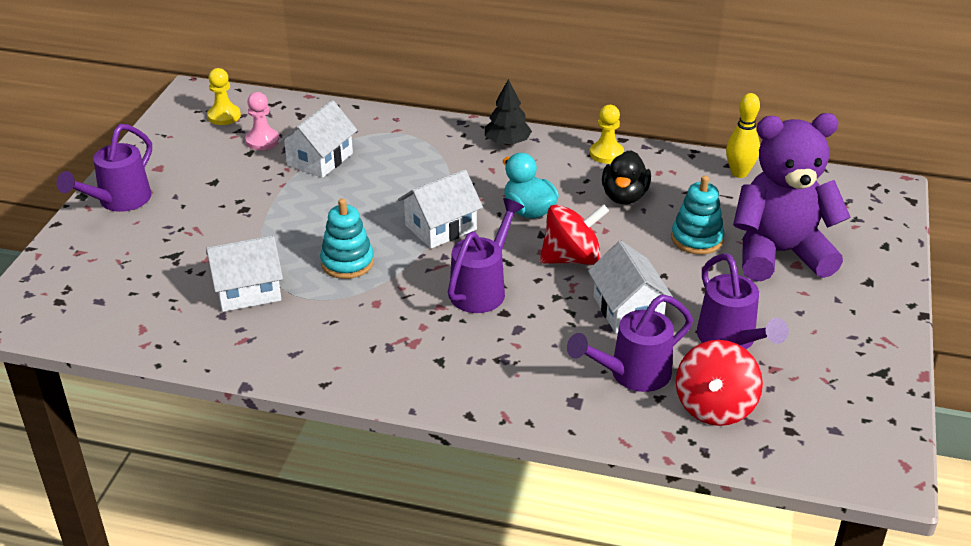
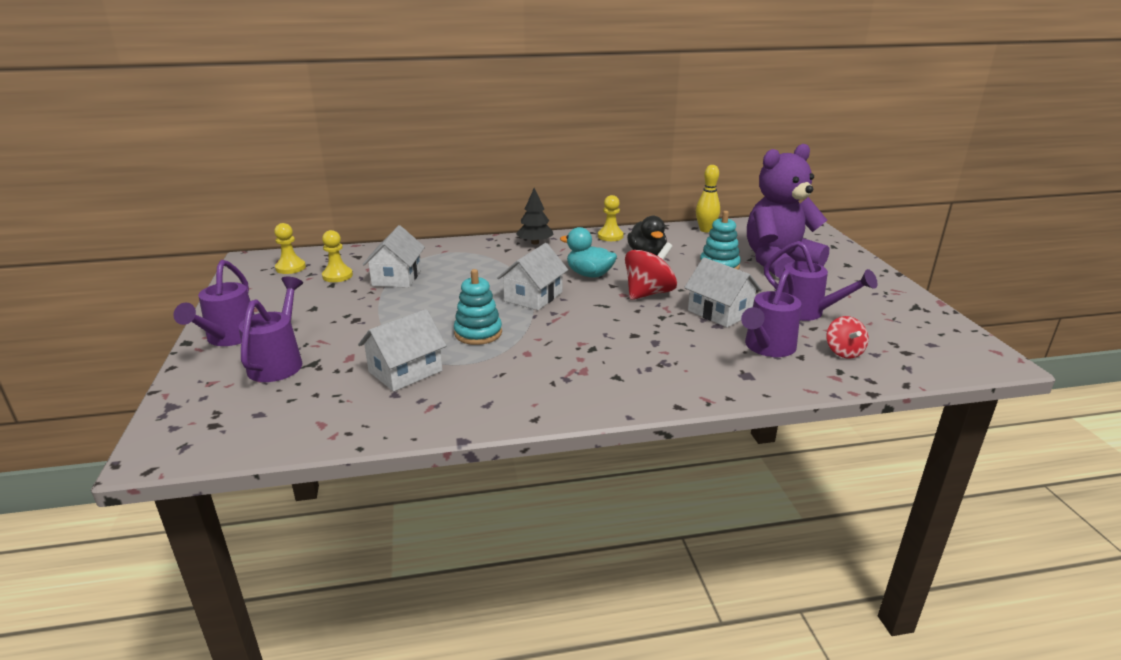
camera: 25 degrees left, 10 degrees down
pink pawn [245,92,279,150] -> yellow pawn [322,230,353,282]
purple watering can [448,198,524,313] -> purple watering can moved to [239,277,303,382]
red spinning top [676,340,763,426] -> red spinning top [827,316,868,359], size x0.61

